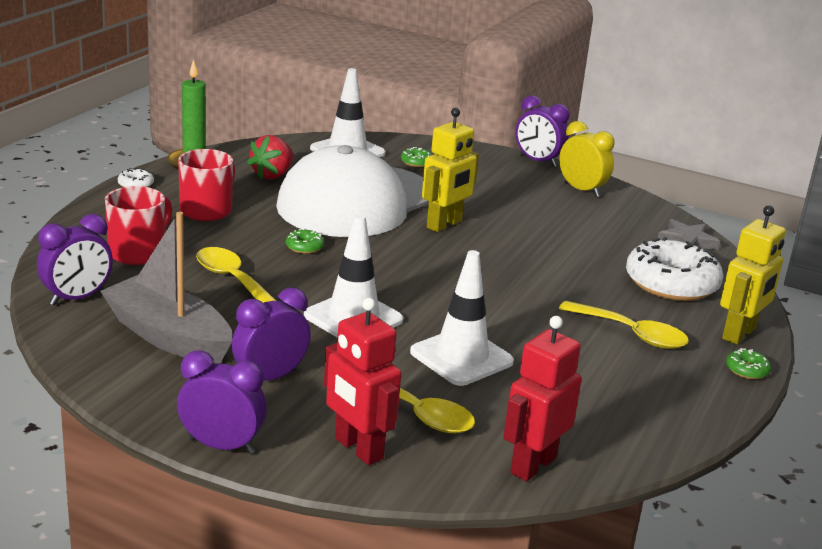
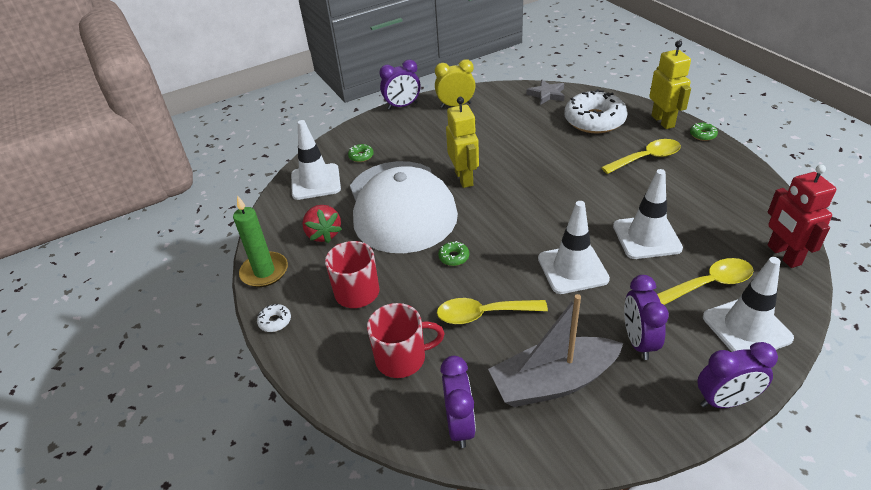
camera: 50 degrees left, 15 degrees up
red mug [105,186,172,265] -> red mug turned 105 degrees clockwise [367,303,445,378]
purple clock [177,351,267,454] -> purple clock turned 150 degrees counterclockwise [697,342,778,408]
red robot [324,298,401,465] -> white traffic cone [703,257,794,352]

